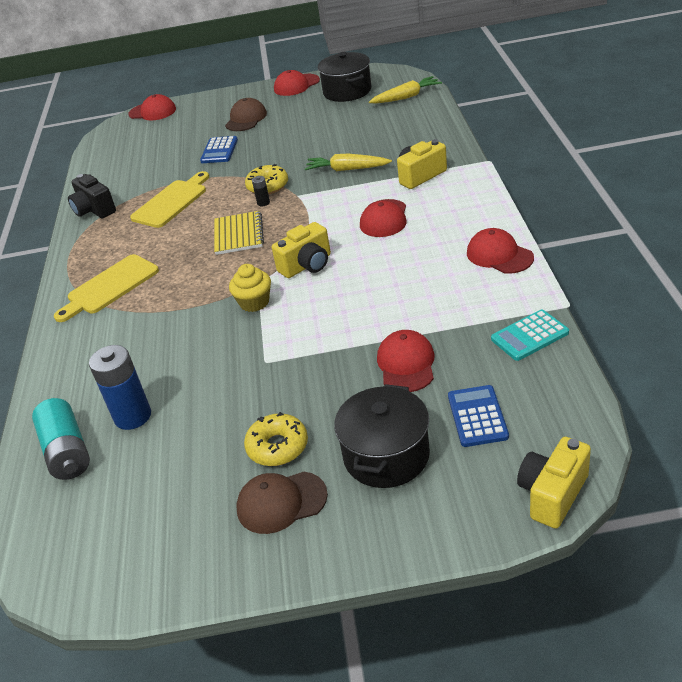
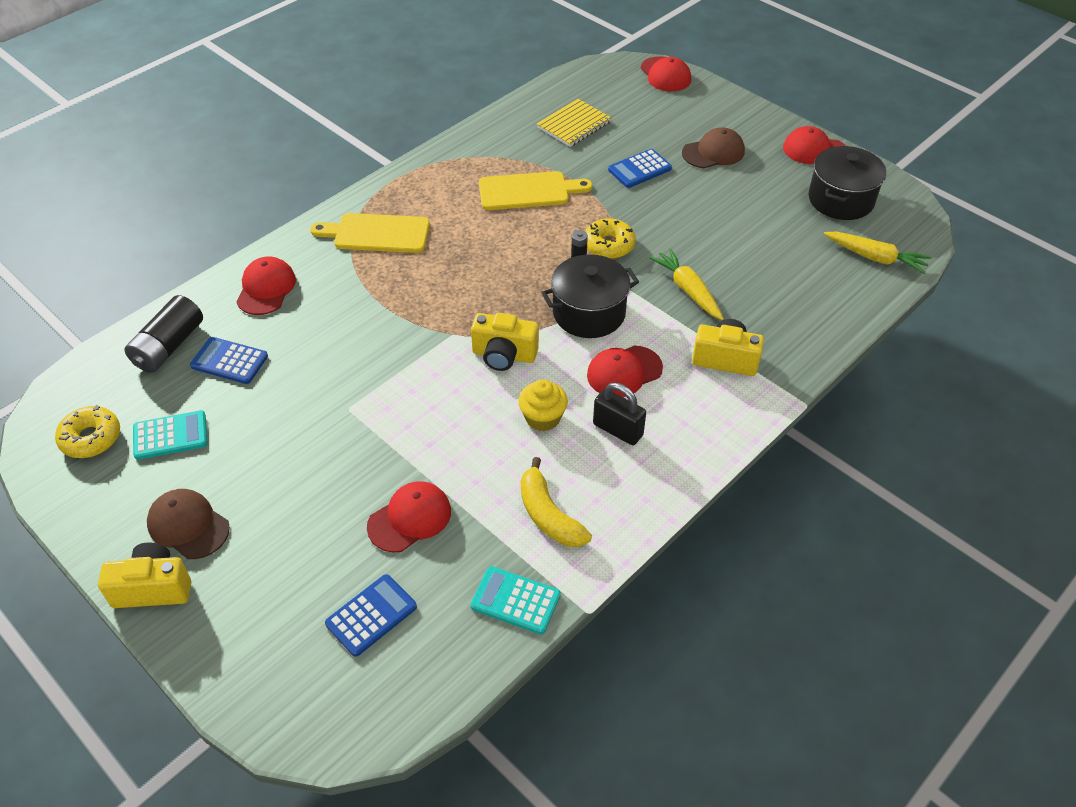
camera: 45 degrees right, 10 degrees up
turquoise battery [32,398,90,480] -> black battery [124,295,203,373]
black camera [68,174,116,219] -> none
blue battery [89,345,151,430] -> blue calculator [190,337,268,384]
yellow notebook [214,211,264,255] -> yellow notebook moved to [537,99,612,147]
yellow cupcake [229,264,271,312] -> yellow cupcake moved to [518,379,568,431]
yellow donut [244,412,308,466] -> yellow donut moved to [55,405,120,458]
black pot [334,384,430,488] -> black pot moved to [541,254,639,338]
red cap [467,228,534,274] -> red cap moved to [236,256,296,315]
yellow camera [517,437,591,529] -> yellow camera moved to [98,543,191,608]
none -> turquoise calculator [133,410,207,460]
none -> yellow banana [521,457,592,547]
none -> black padlock [593,383,646,445]

